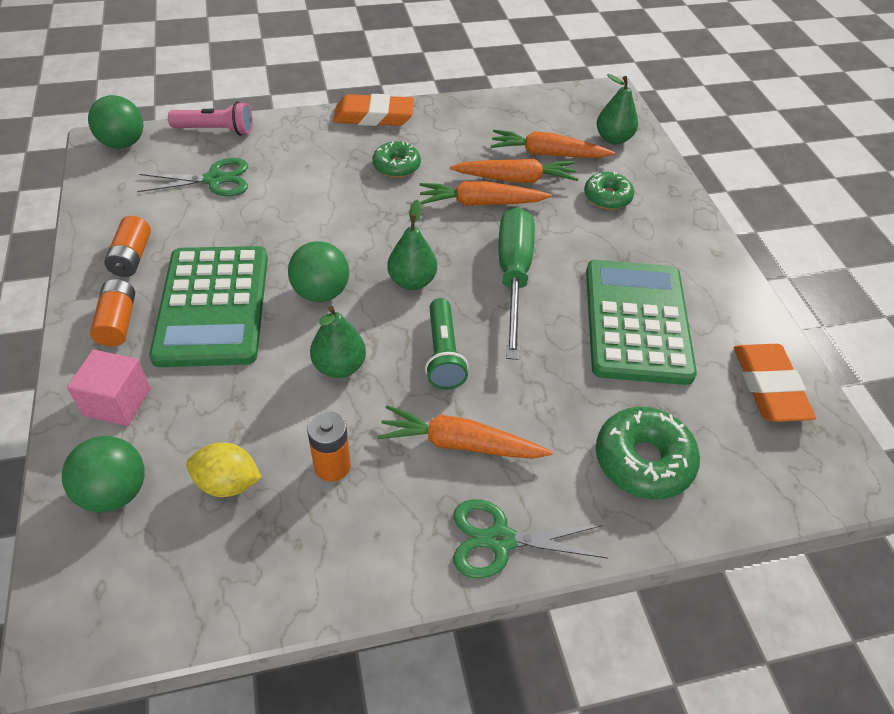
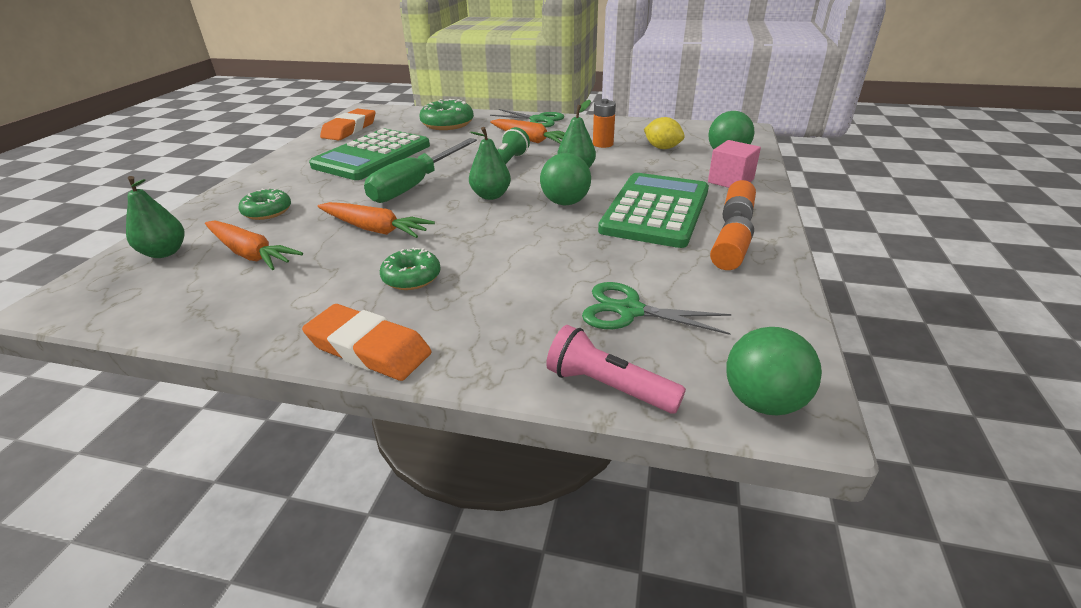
camera: 150 degrees left, 15 degrees down
orange carrot [450,159,578,183] -> none

